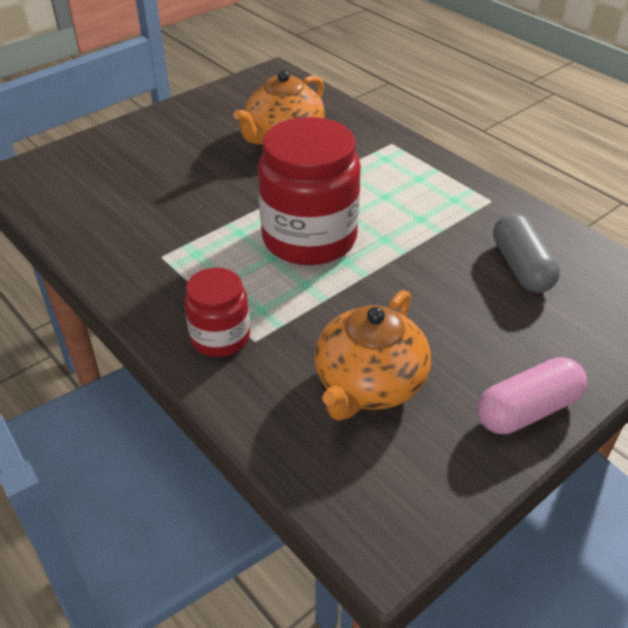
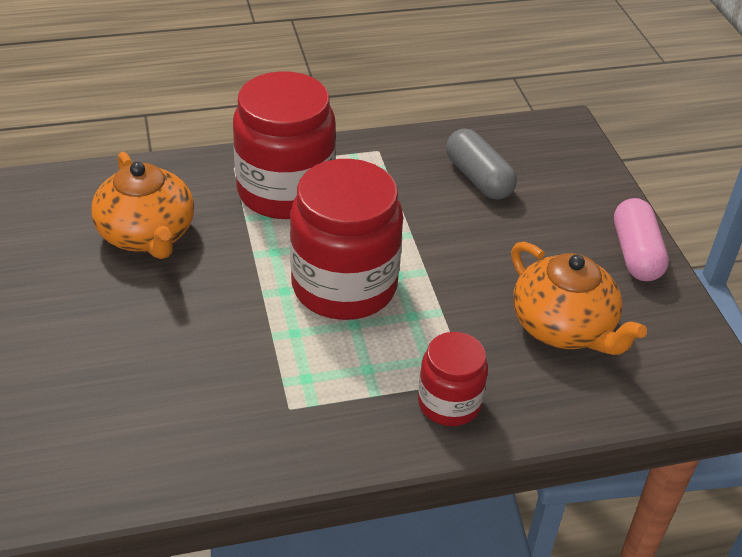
camera: 65 degrees left, 0 degrees up
grey capsule [493,213,560,293] -> grey capsule turned 45 degrees clockwise [446,129,517,200]
none -> red jar [233,71,336,219]

